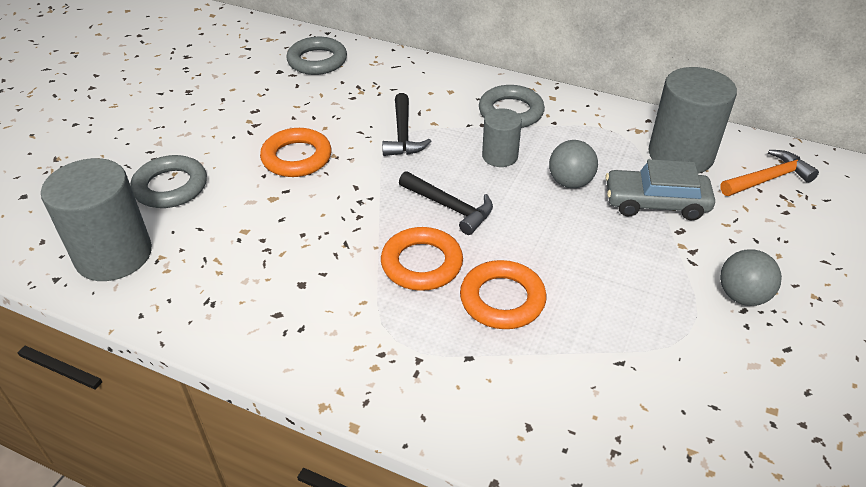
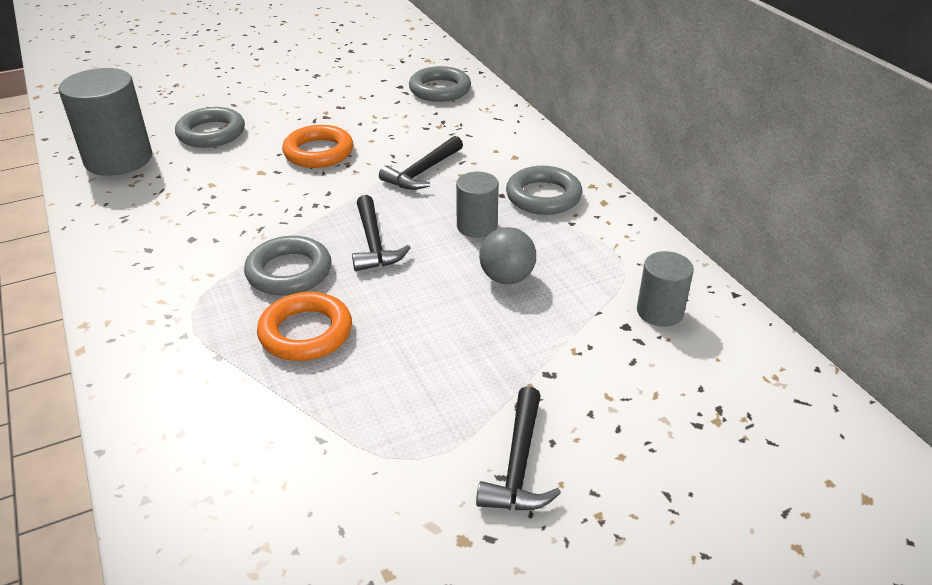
camera: 40 degrees right, 5 degrees down
orange ring [381,227,463,291] -> grey ring [244,236,332,295]
grey car [605,159,715,220] -> none
grey cylinder [648,67,737,173] -> grey cylinder [637,251,694,327], size x0.56
orange hammer [720,150,819,196] -> none
grey ball [720,249,782,306] -> black hammer [476,386,561,510]

